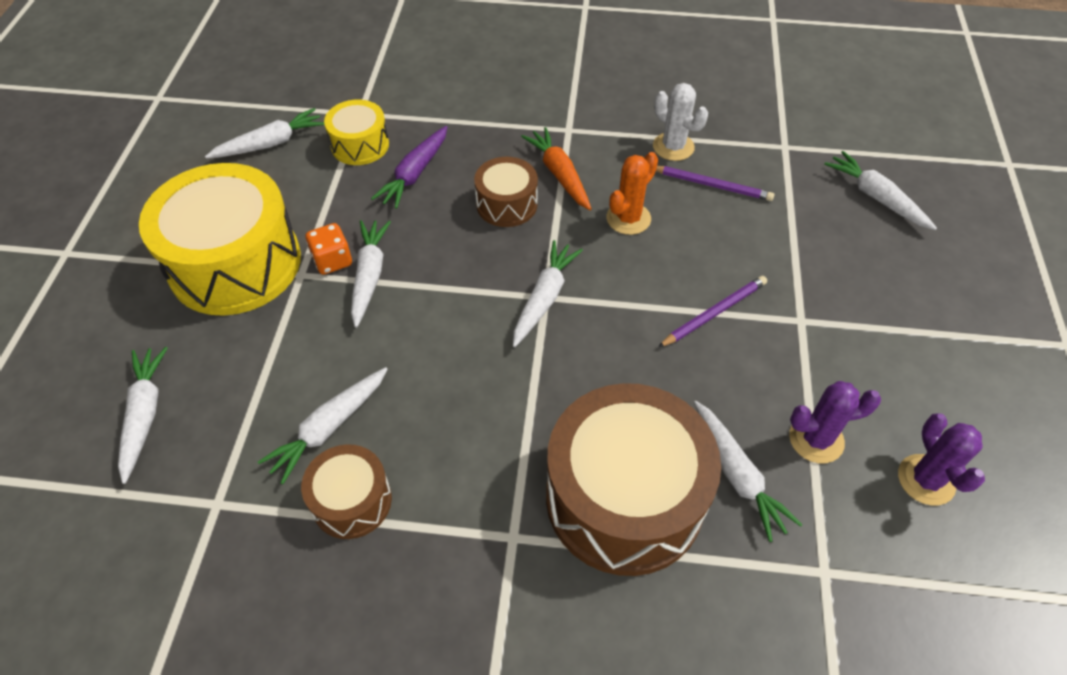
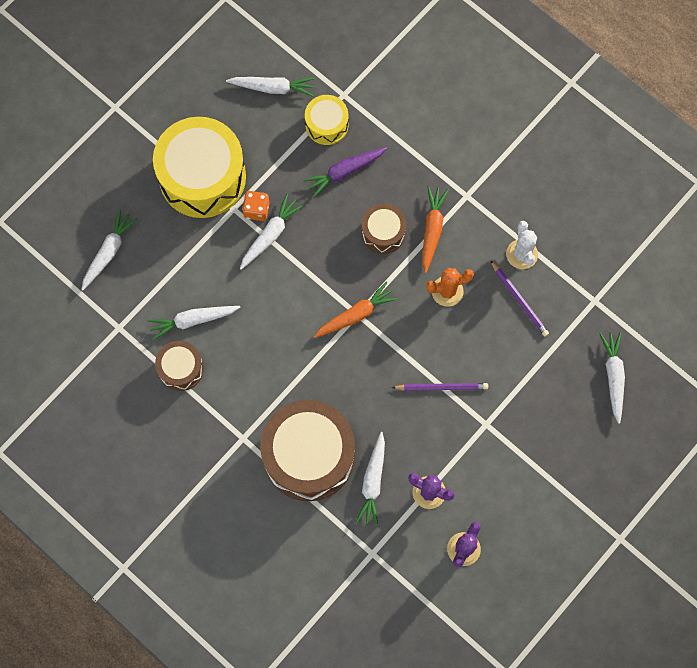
camera: 35 degrees right, 20 degrees up
white carrot [513,240,583,347] -> orange carrot [314,281,398,338]

